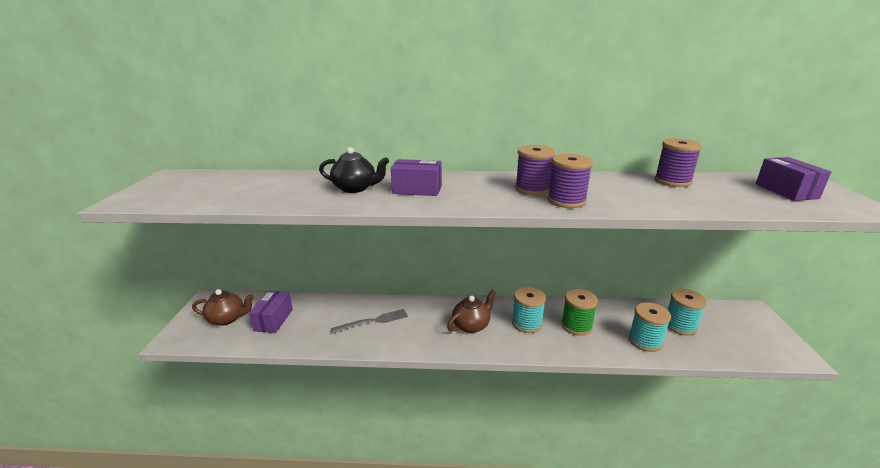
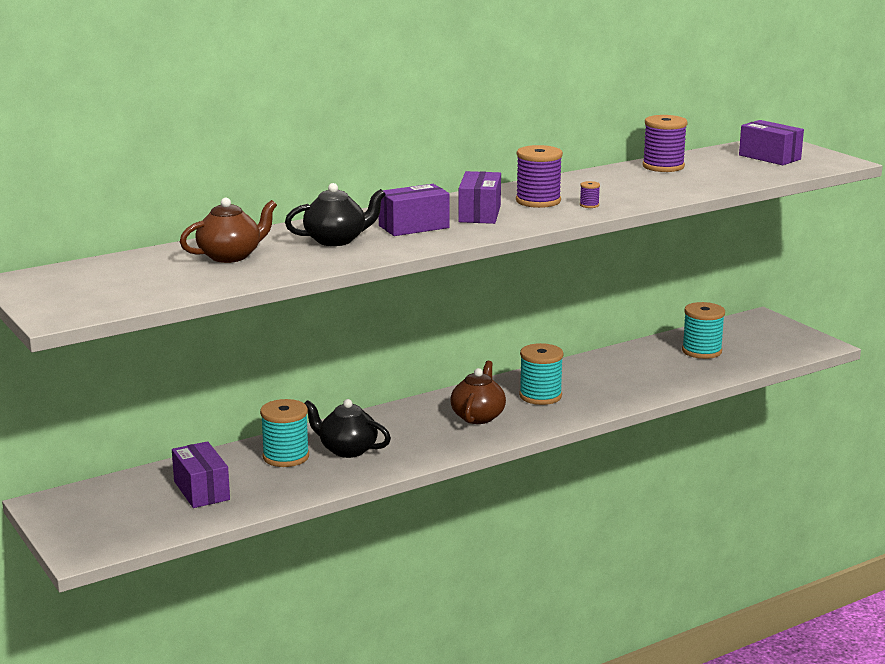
camera: 35 degrees left, 5 degrees down
brown teapot [192,289,254,326] -> brown teapot moved to [180,198,277,263]
grey fork [331,309,408,334] -> black teapot [304,399,391,458]
purple spool [548,154,593,208] -> purple spool [580,181,600,208], size x0.43
green spool [561,289,598,336] -> none
turquoise spool [628,302,671,352] -> turquoise spool moved to [260,399,309,467]
none -> purple box [458,171,501,224]

